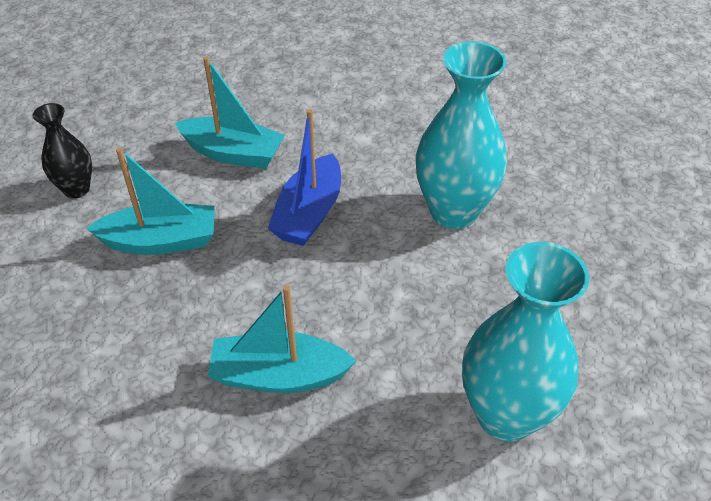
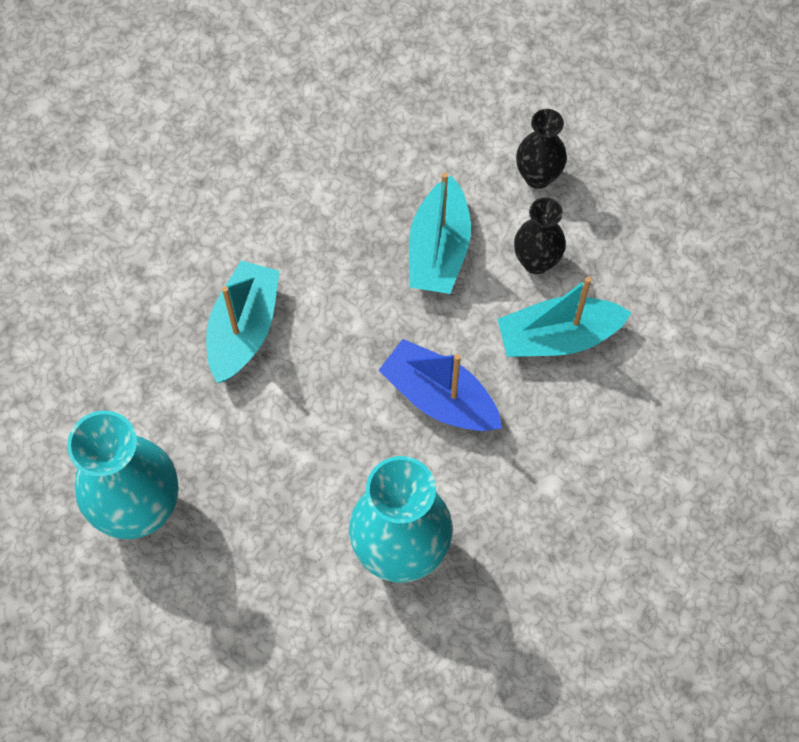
camera: 105 degrees right, 20 degrees up
turquoise boat [175,56,285,169] -> turquoise boat turned 45 degrees clockwise [497,277,632,357]
none -> black vase [514,198,566,274]

